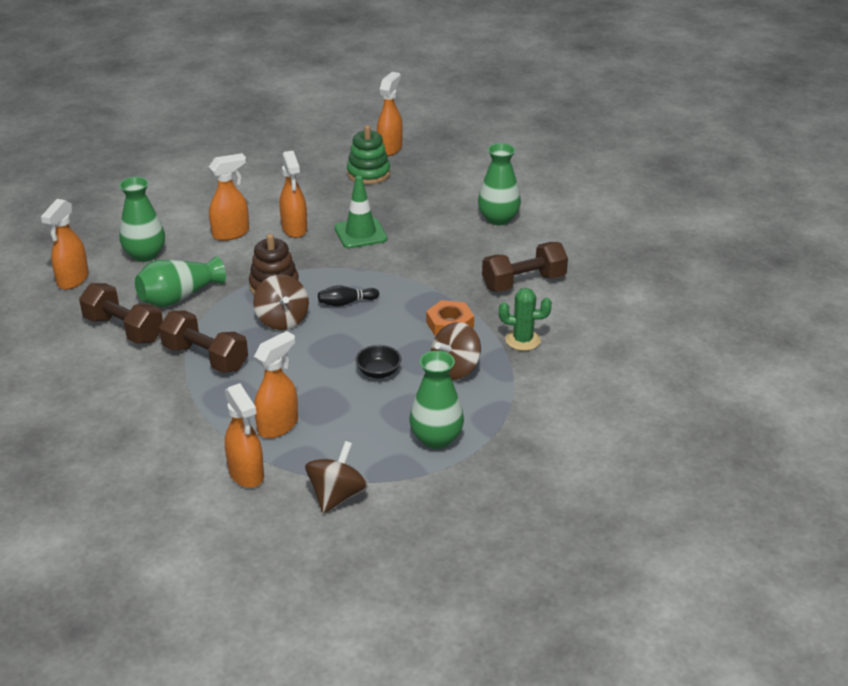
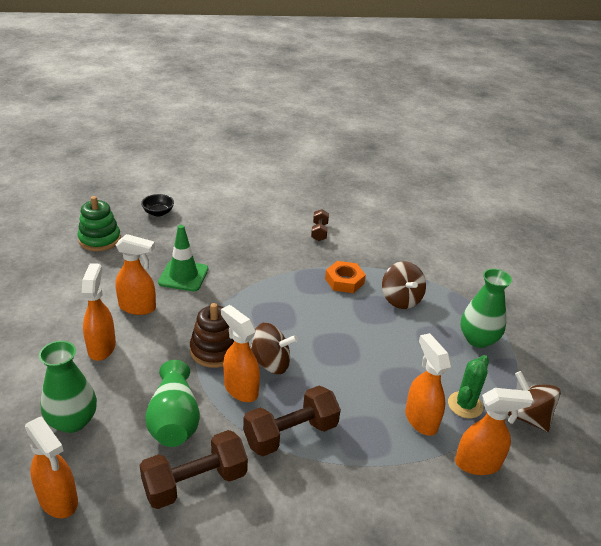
camera: 65 degrees left, 0 degrees up
black bowling pin [318,285,379,307] -> none
black bowl [356,345,401,378] -> black bowl moved to [141,194,174,217]
orange spray bottle [377,72,403,156] -> orange spray bottle moved to [221,305,260,402]
green vase [478,143,521,225] -> none
brown dumbbell [482,242,568,292] -> brown dumbbell [311,209,329,241], size x0.57
green cactus [499,288,552,351] -> green cactus moved to [448,355,489,418]

